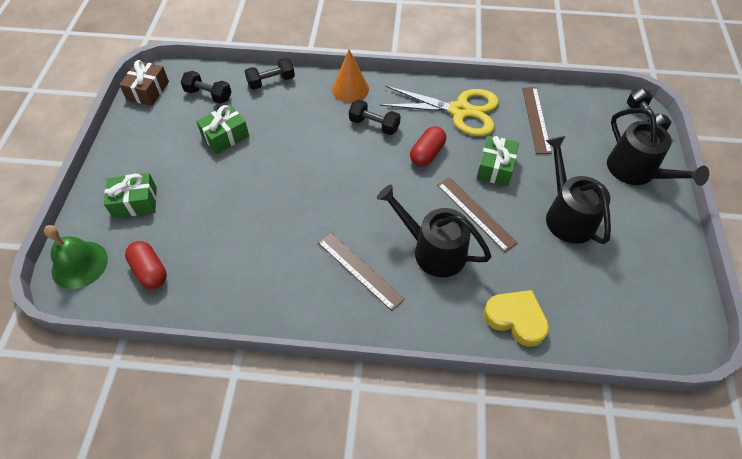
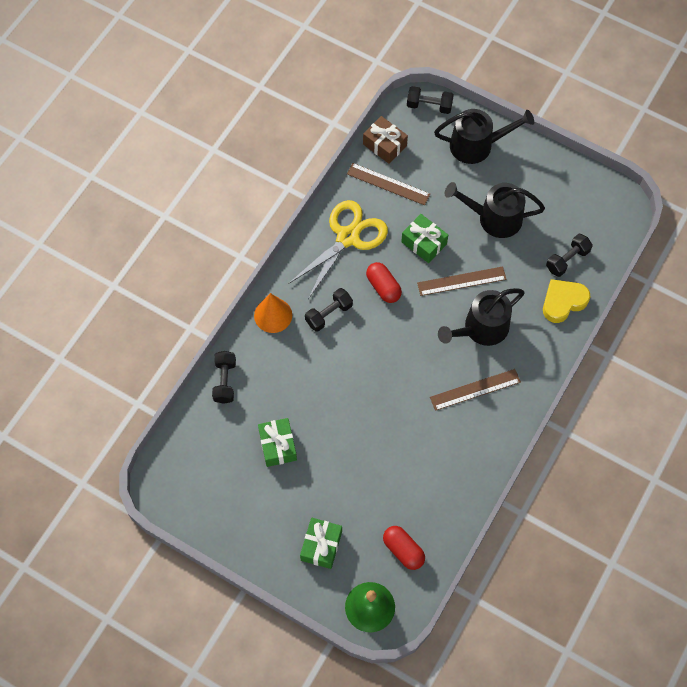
camera: 65 degrees left, 10 degrees up
brown gift [119,60,169,106] -> brown gift moved to [363,116,408,164]
red capsule [125,241,167,289] -> red capsule turned 60 degrees clockwise [383,526,425,570]
black dumbbell [181,71,231,104] -> black dumbbell moved to [546,234,593,277]

